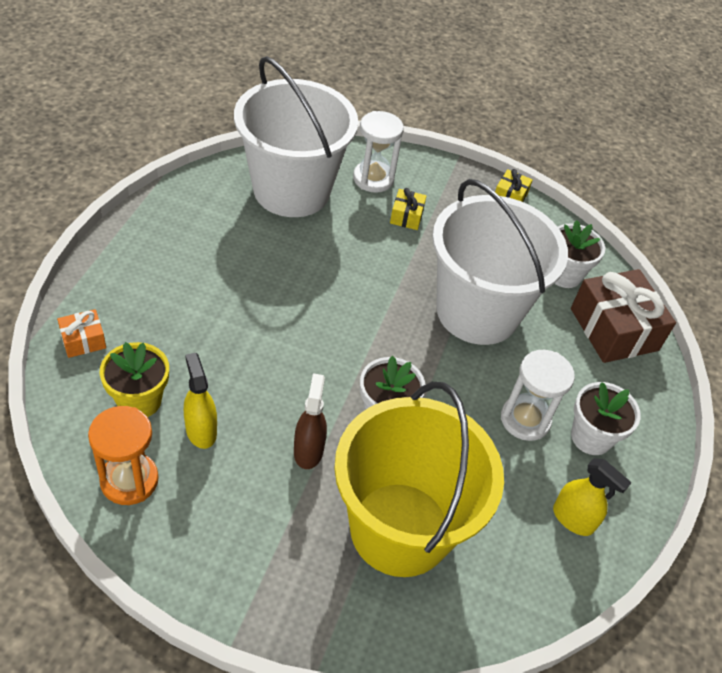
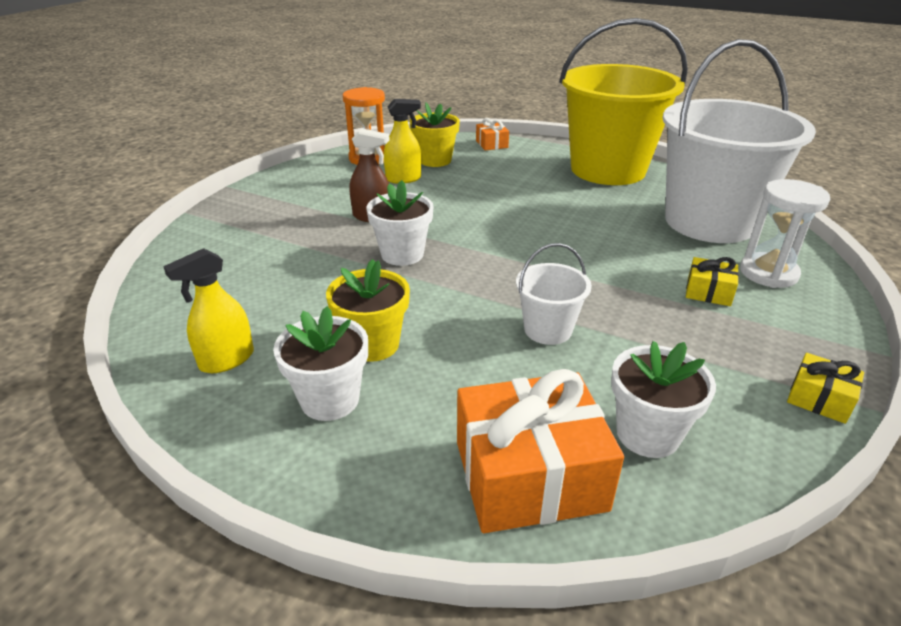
camera: 105 degrees right, 15 degrees down
yellow bucket [334,382,504,577] -> yellow bucket moved to [559,18,688,185]
white bucket [432,179,568,345] -> white bucket [516,243,592,345], size x0.43
white hourglass [501,350,575,441] -> yellow flower pot [326,259,410,362]
brown gift [571,269,676,363] -> orange gift [457,369,624,533]

